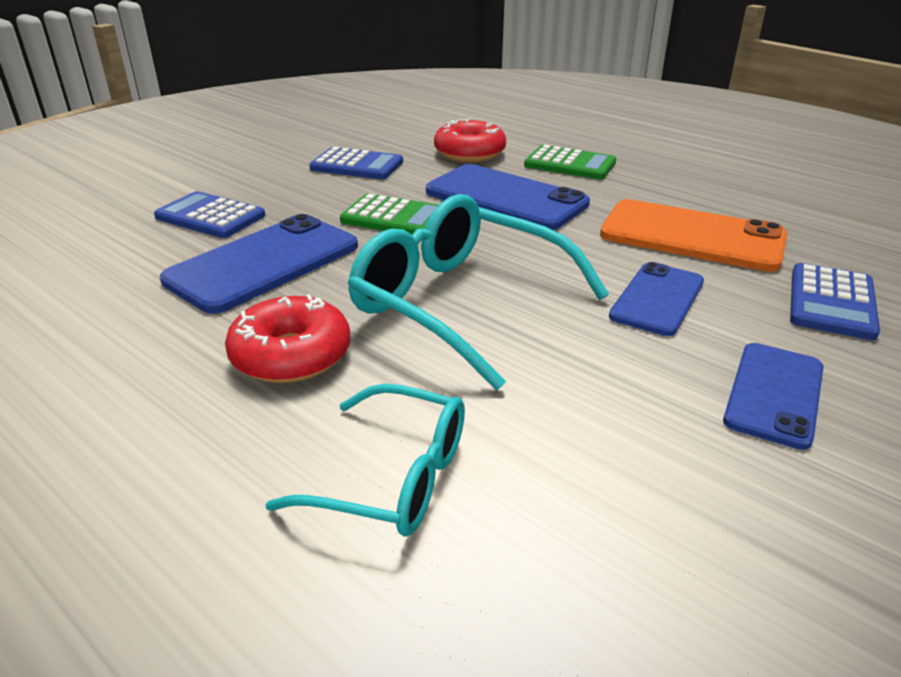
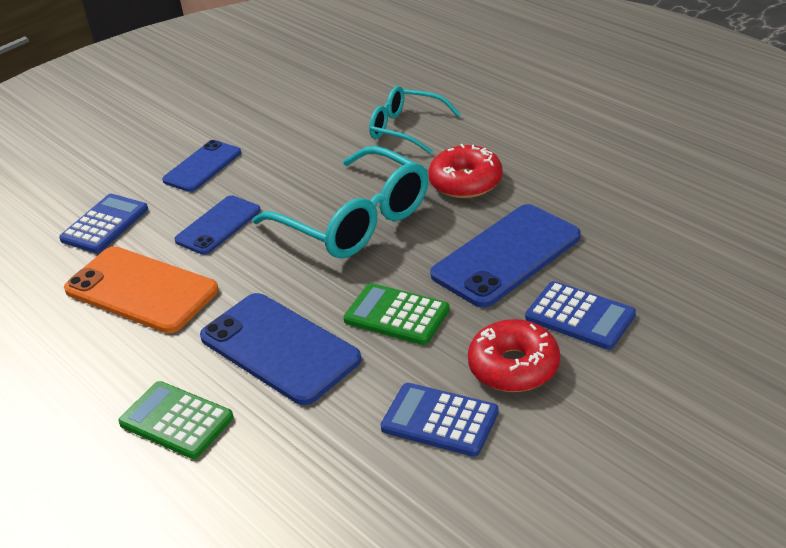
camera: 170 degrees left, 5 degrees up
red donut [434,118,506,162] -> red donut moved to [468,319,560,392]

